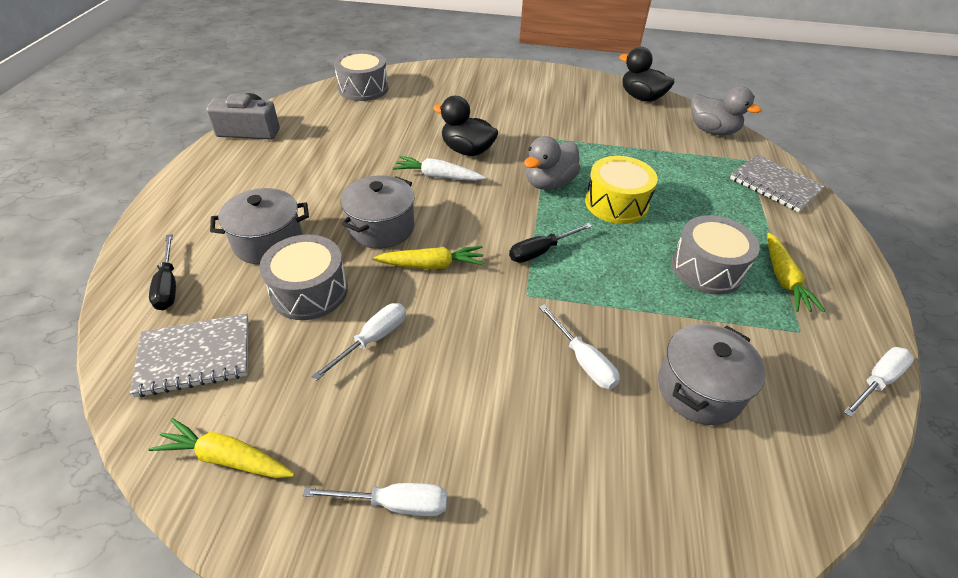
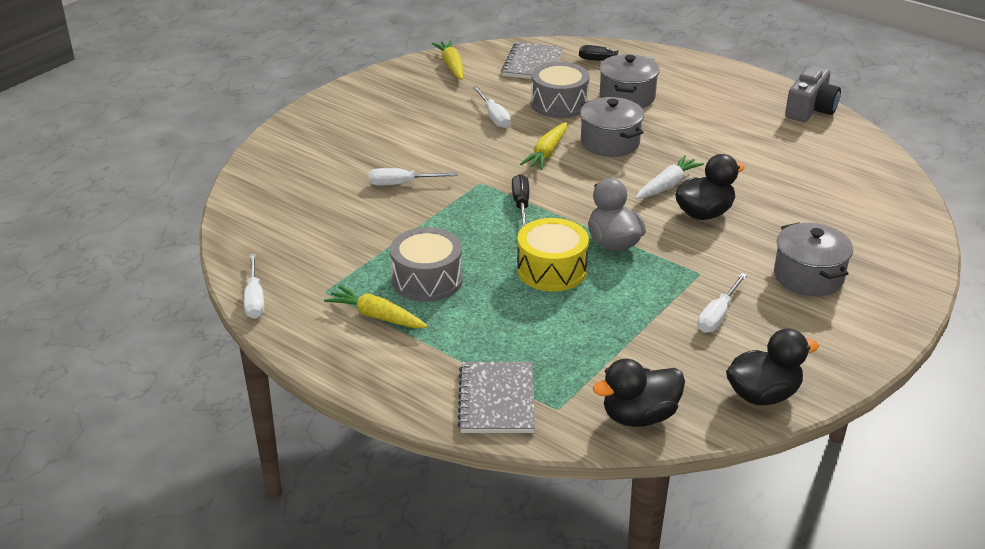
camera: 120 degrees right, 10 degrees down
yellow carrot [148,418,295,478] -> yellow carrot turned 60 degrees counterclockwise [432,40,463,80]
white screwdriver [302,483,447,516] -> white screwdriver moved to [698,273,747,333]
grey drum [334,50,388,101] -> none
grey pot [658,324,766,425] -> grey pot moved to [774,222,853,296]
grey duck [691,86,762,135] -> black duck [593,359,685,427]
grey notebook [730,154,825,212] -> grey notebook turned 75 degrees counterclockwise [457,362,535,433]

